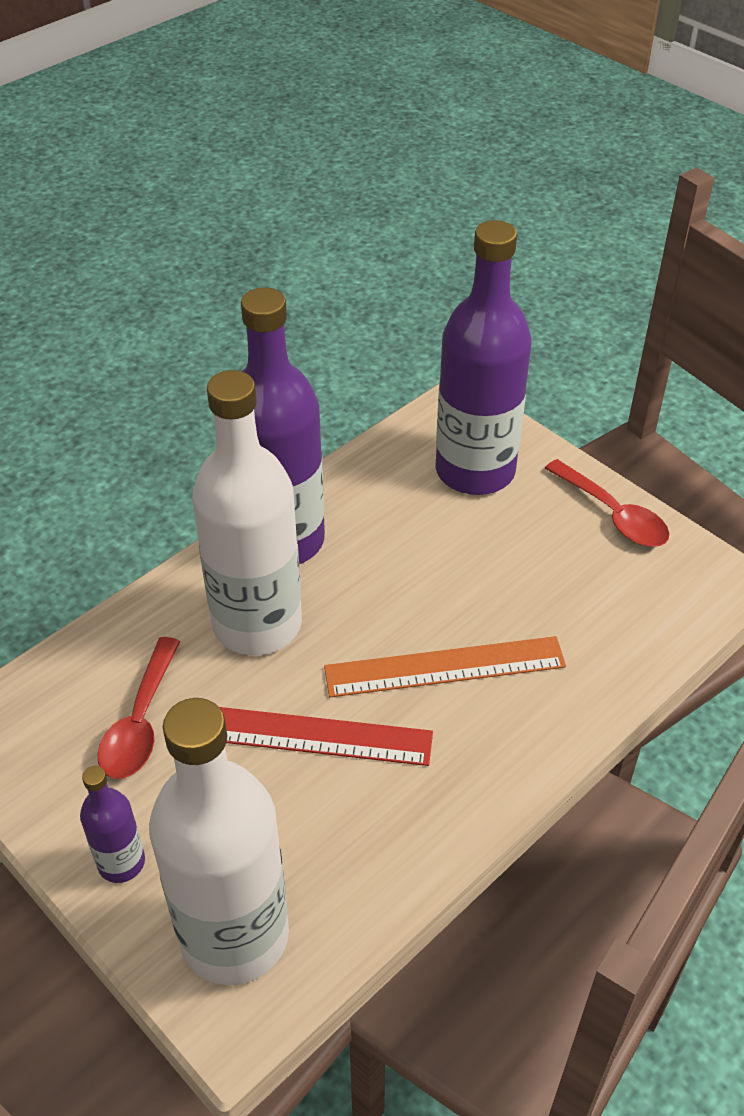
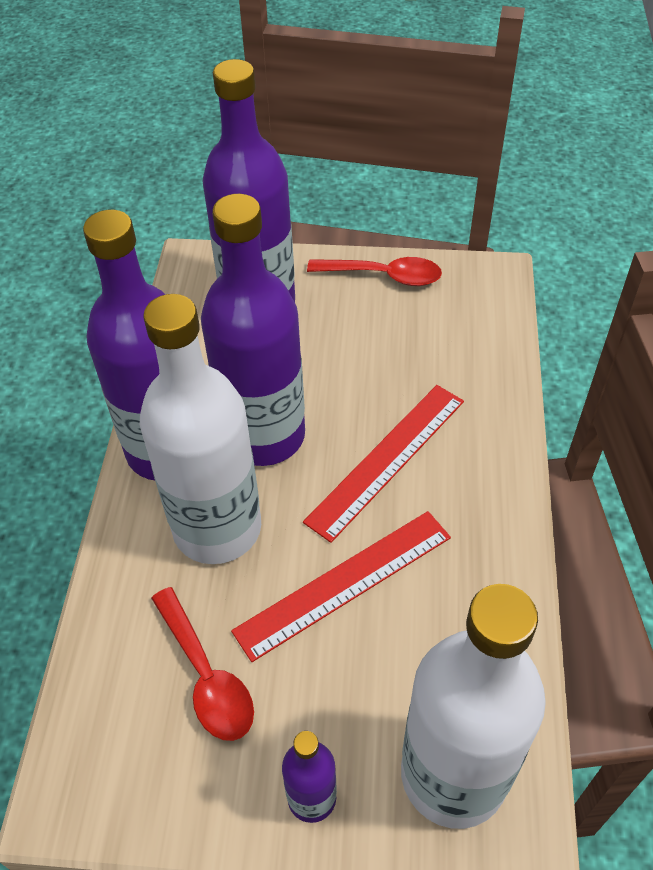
camera: 40 degrees left, 5 degrees up
orange ruler [324,636,566,697] -> red ruler [303,385,464,543]
none -> purple bottle [201,194,305,466]

